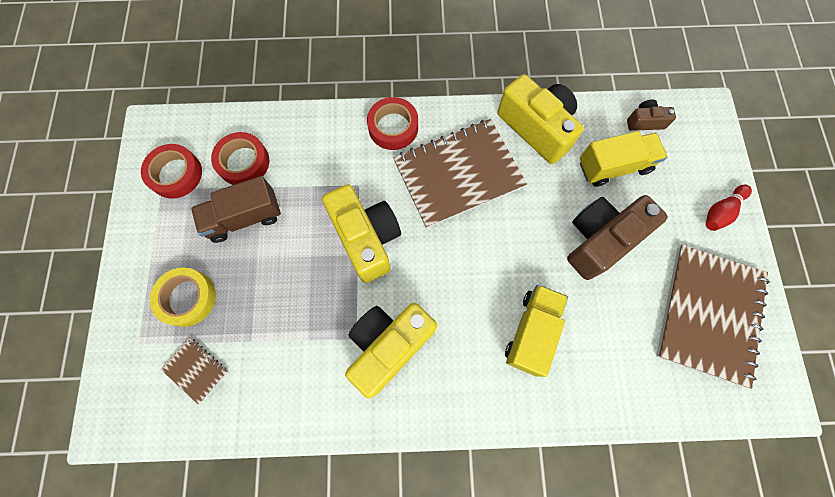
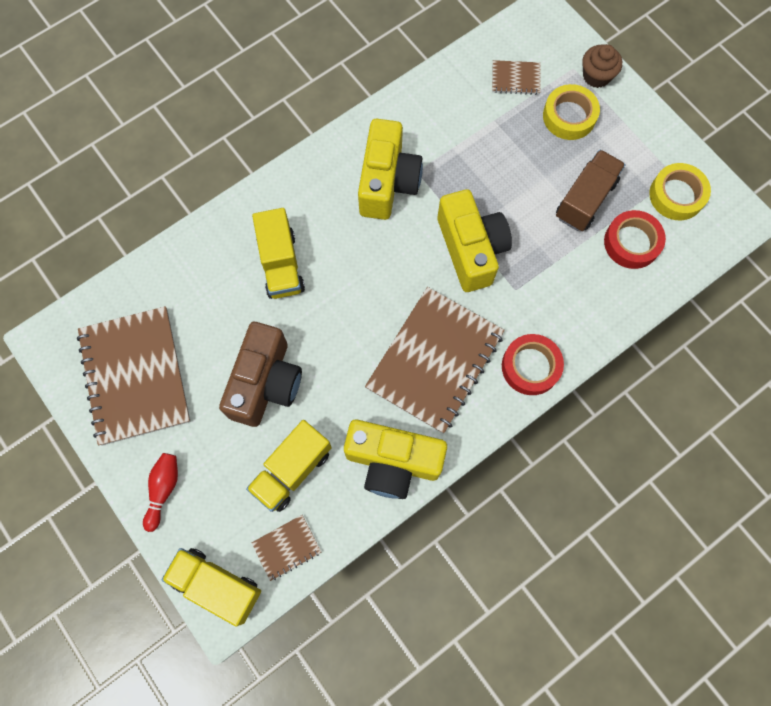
camera: 145 degrees right, 0 degrees up
red tape [141,144,202,199] -> yellow tape [649,163,711,220]
yellow camera [322,184,401,283] -> yellow camera turned 135 degrees counterclockwise [437,189,512,292]
brown camera [627,100,676,131] -> brown notebook [252,515,321,581]
none -> yellow truck [162,548,261,627]
none -> brown cupcake [582,44,622,88]

